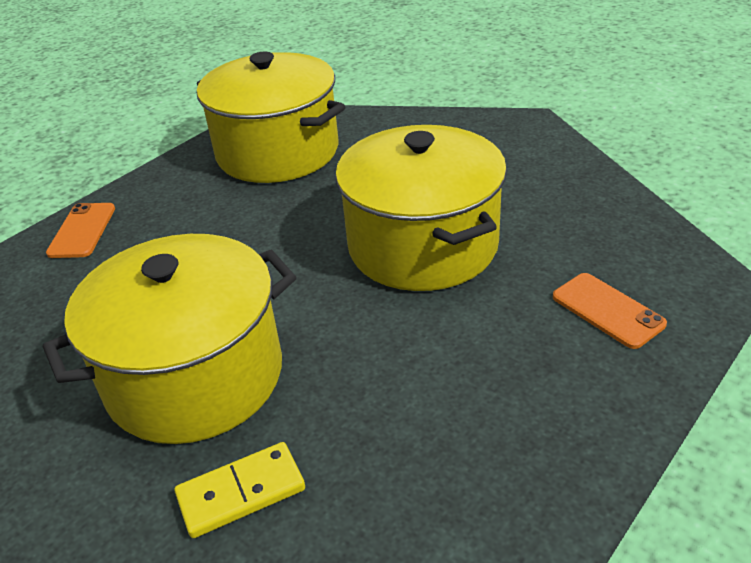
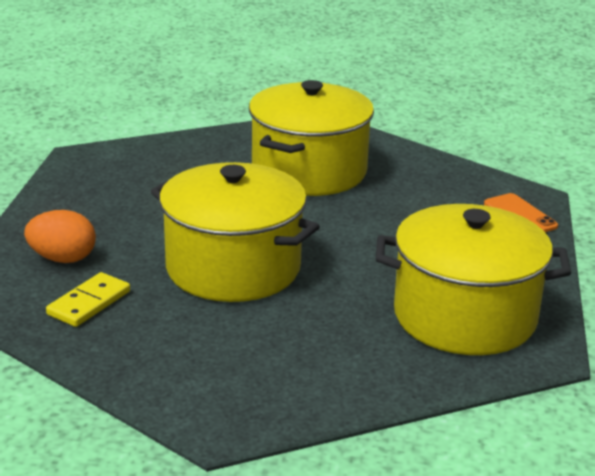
camera: 145 degrees right, 10 degrees down
yellow domino [175,442,305,538] -> yellow domino moved to [46,272,130,327]
orange phone [553,273,667,349] -> orange egg [24,210,96,263]

